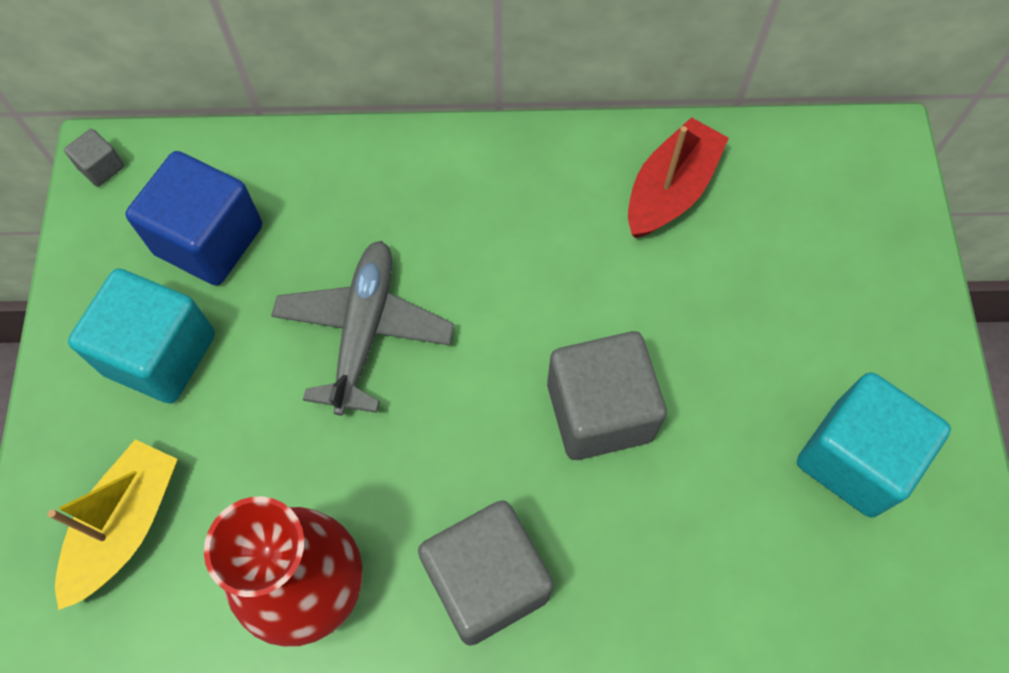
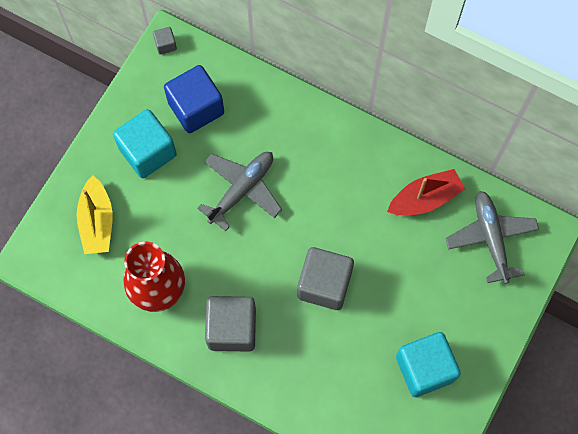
camera: 30 degrees right, 5 degrees up
yellow boat [48,439,178,610] -> yellow boat turned 120 degrees clockwise [77,175,113,254]
none -> grey plane [445,191,539,284]

